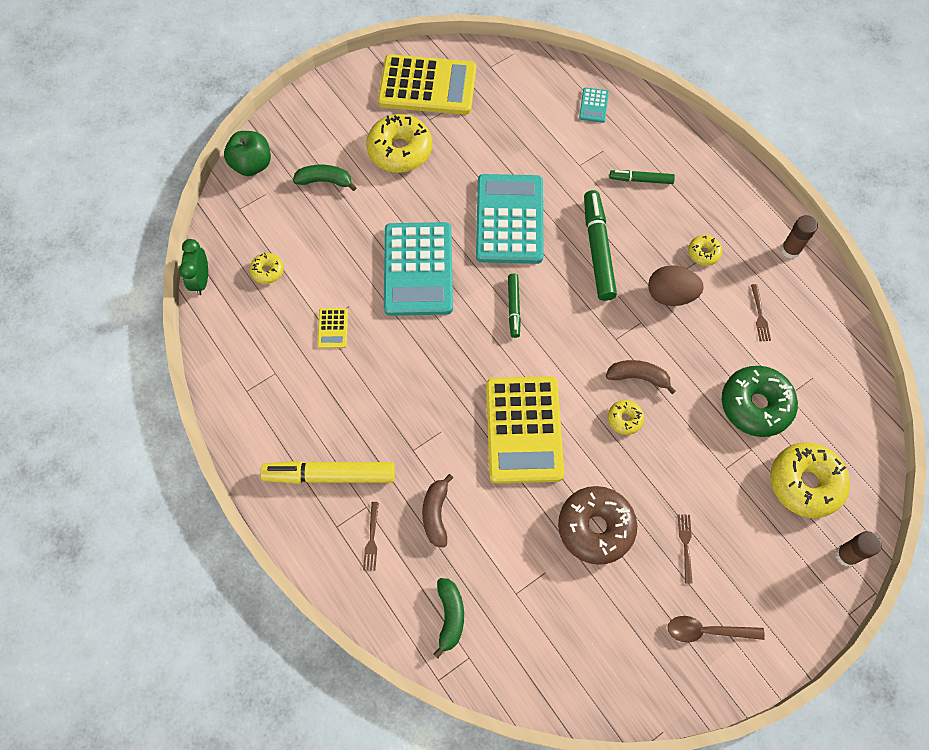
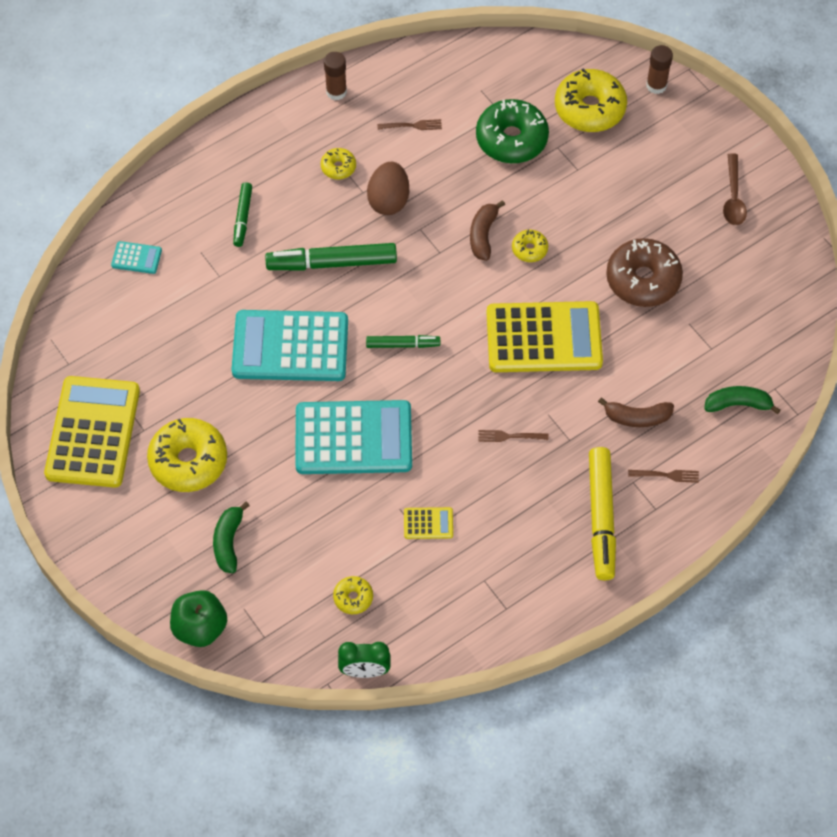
camera: 90 degrees left, 5 degrees down
brown fork [678,514,693,584] -> brown fork moved to [478,430,548,442]

